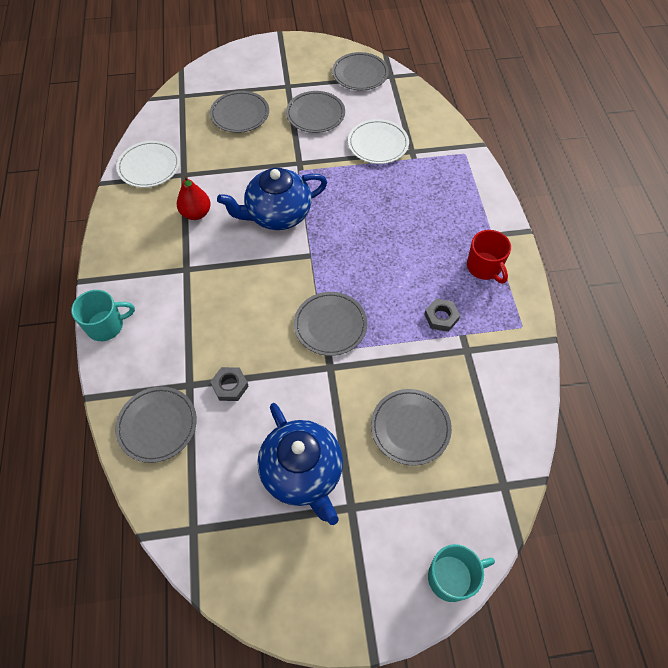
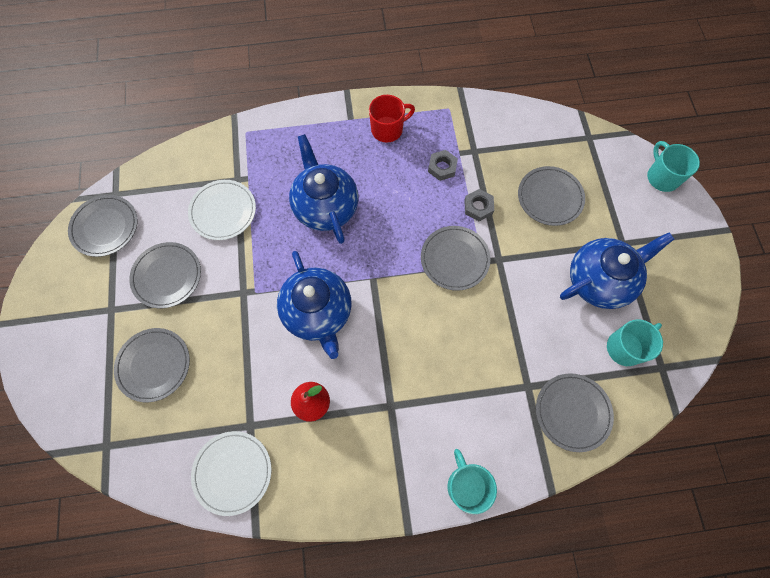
camera: 90 degrees left, 10 degrees up
grey nut [210,367,249,401] -> grey nut moved to [464,189,494,221]
none -> blue teapot [289,134,359,244]
none -> turquoise mug [607,319,663,366]

